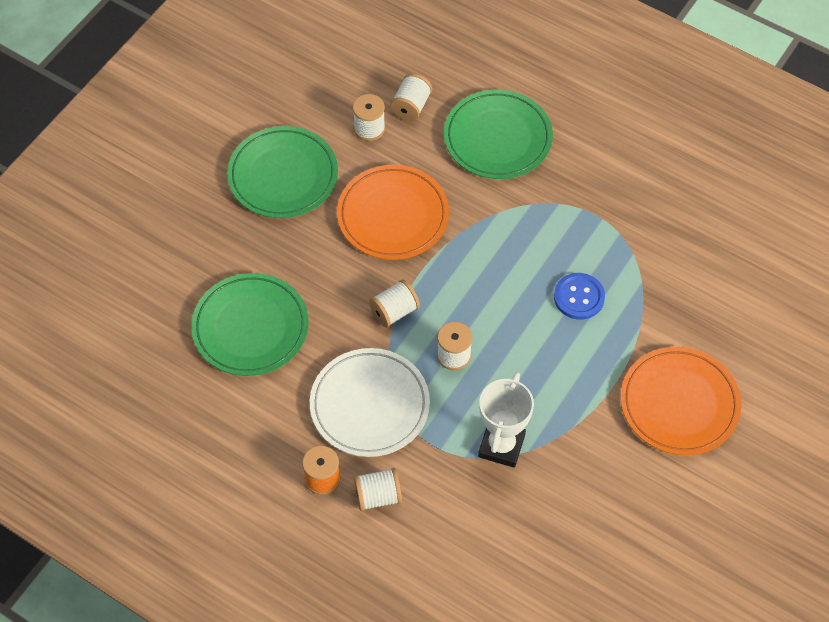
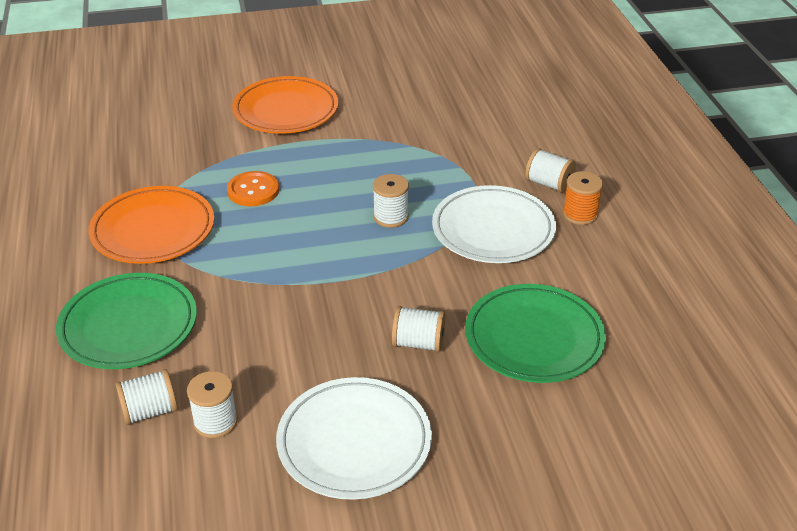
camera: 135 degrees left, 20 degrees down
green plate [227,126,338,218] -> white plate [276,377,432,500]
orange plate [337,165,449,260] -> orange plate moved to [88,186,214,264]
white spool [369,280,420,328] -> white spool moved to [392,306,445,352]
white trophy [478,372,534,468] -> none
blue button [554,273,605,320] -> orange button [227,171,279,207]

